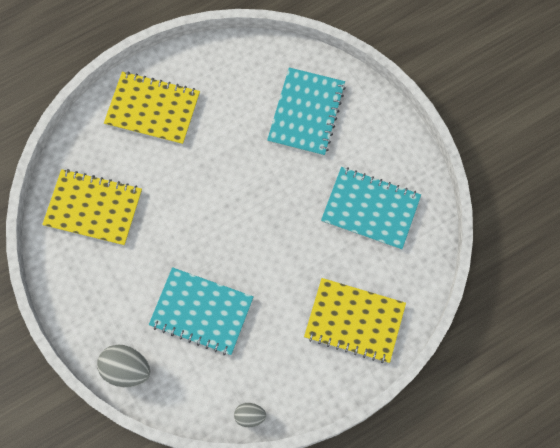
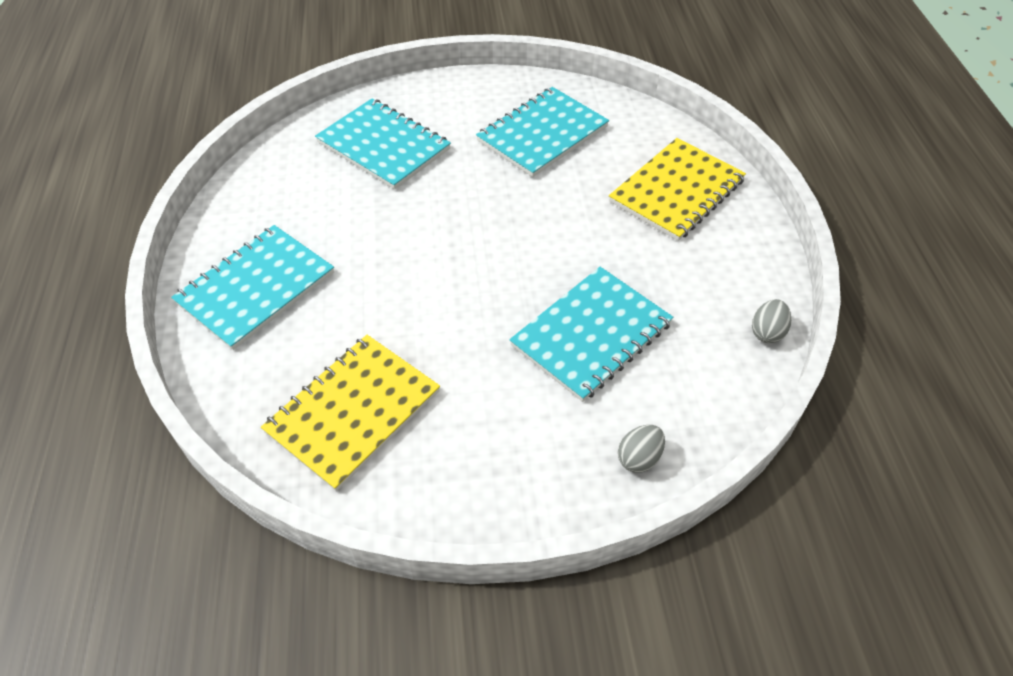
camera: 65 degrees left, 20 degrees down
grey egg [97,345,150,387] -> grey egg [618,425,665,473], size x0.59
yellow notebook [104,71,200,145] -> turquoise notebook [171,225,334,350]

